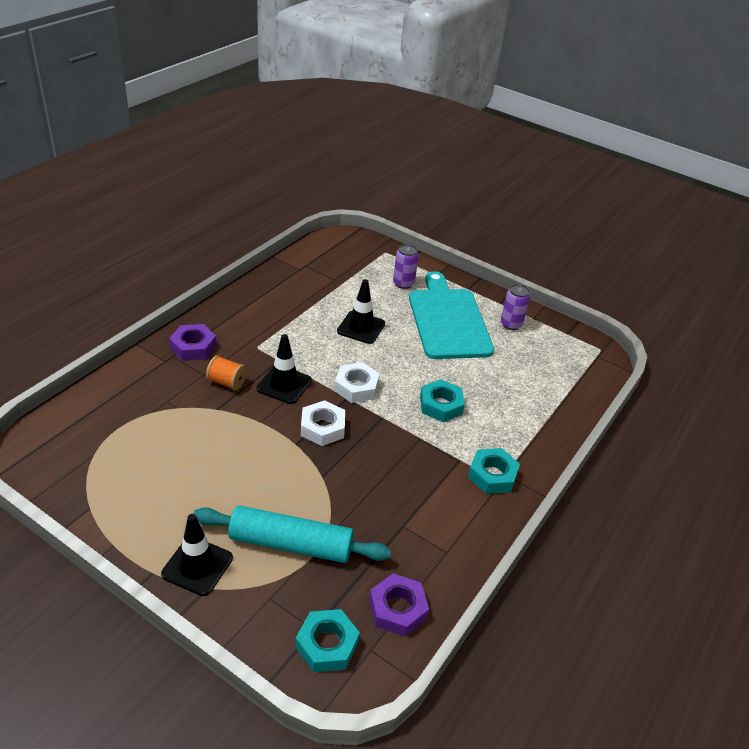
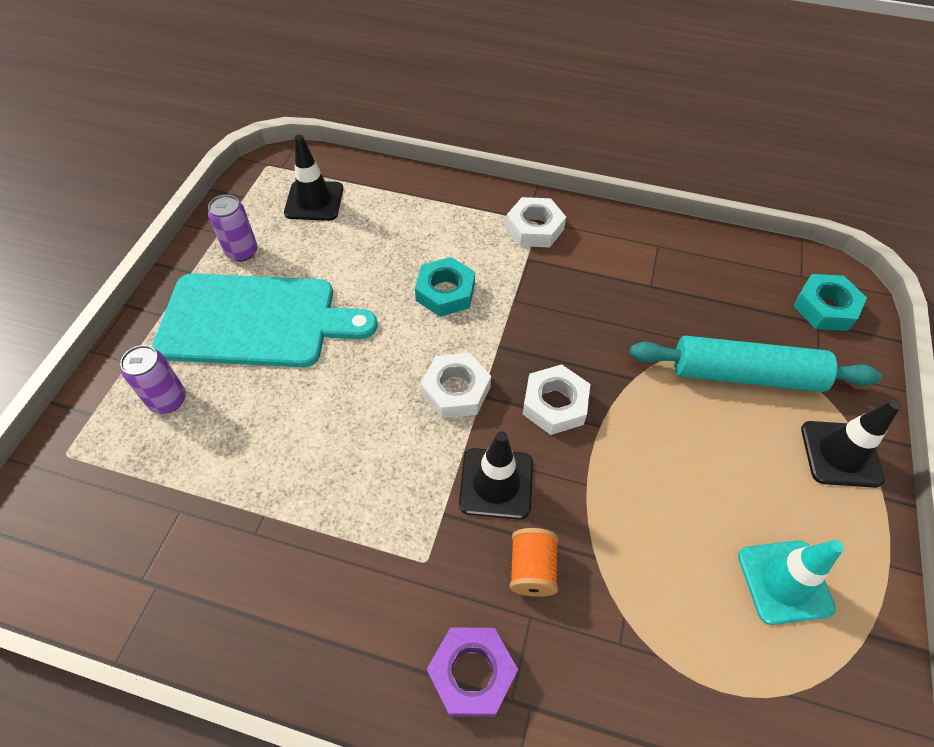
camera: 105 degrees left, 15 degrees up
turquoise rolling pin [193,505,391,563] -> turquoise rolling pin turned 75 degrees counterclockwise [630,336,882,392]
black traffic cone [337,279,385,344] -> black traffic cone moved to [284,134,344,221]
purple nut [369,574,429,637] -> none
turquoise cutting board [409,271,494,359] -> turquoise cutting board turned 150 degrees counterclockwise [152,273,377,367]
turquoise nut [468,448,520,494] -> white nut [506,197,566,248]
none -> turquoise traffic cone [738,540,844,625]

